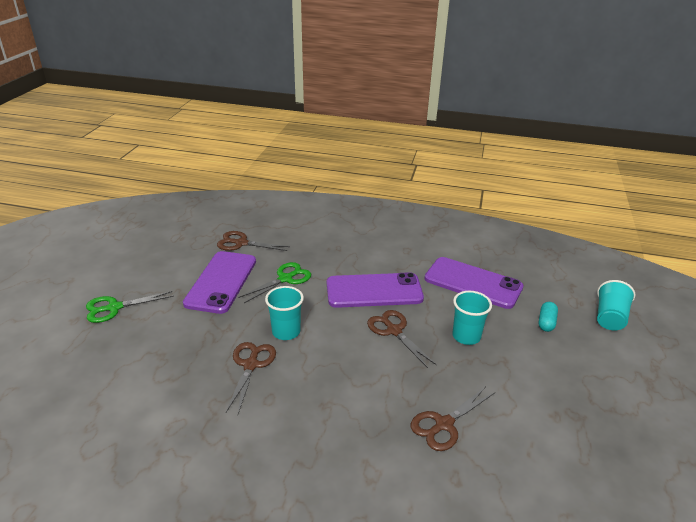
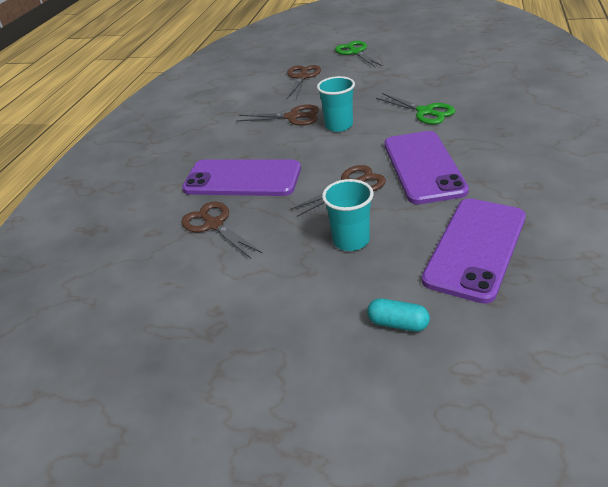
camera: 95 degrees right, 5 degrees up
purple phone [183,251,256,314] -> purple phone moved to [182,159,301,196]
brown scissors [217,231,290,251] -> brown scissors moved to [287,65,321,99]
turquoise cup [597,280,635,330] -> none

